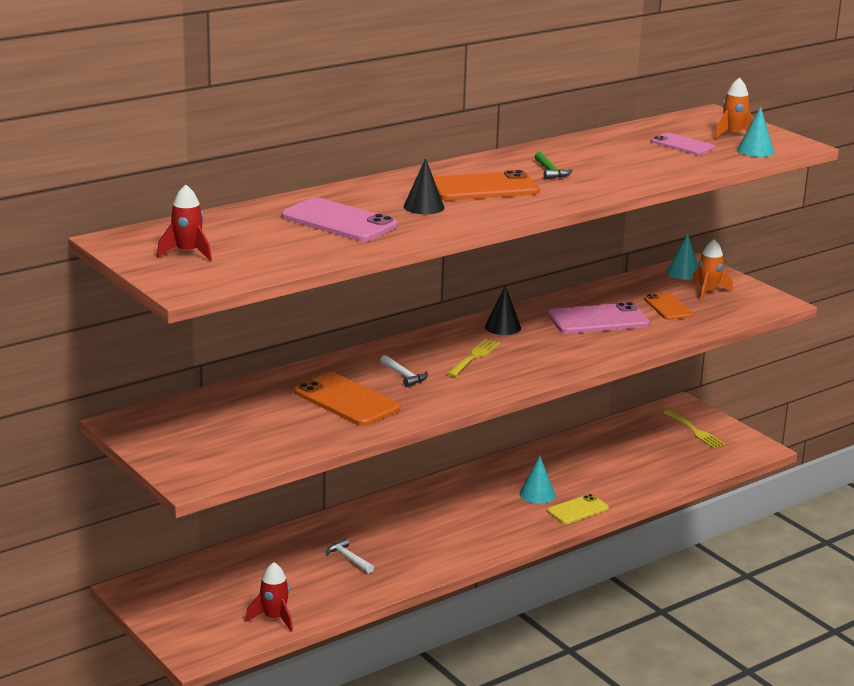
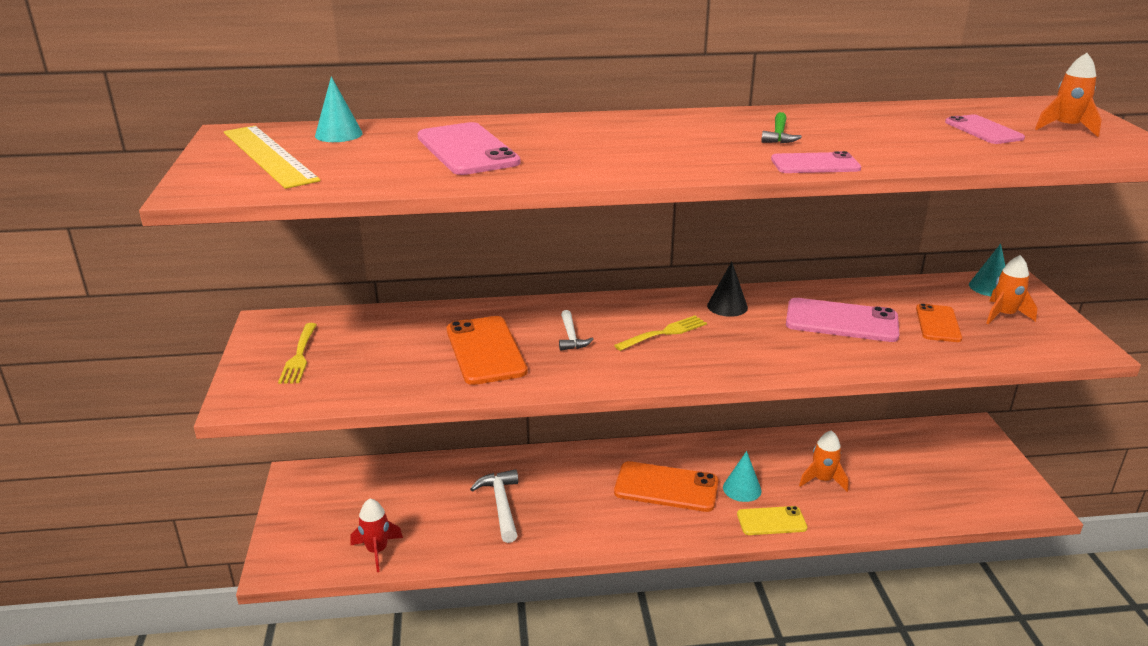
camera: 30 degrees right, 5 degrees up
red rocket [157,185,212,261] -> yellow ruler [224,126,321,189]
white hammer [326,538,374,573] -> white hammer [470,469,518,543], size x1.57
black cone [404,158,445,214] -> none
orange phone [433,170,540,201] -> orange phone moved to [614,461,718,512]
yellow fork [663,410,725,448] -> yellow fork moved to [278,323,317,384]
turquoise cone [737,107,774,157] -> turquoise cone moved to [315,76,363,142]
none -> pink phone [771,151,861,173]
none -> orange rocket [799,430,849,492]

